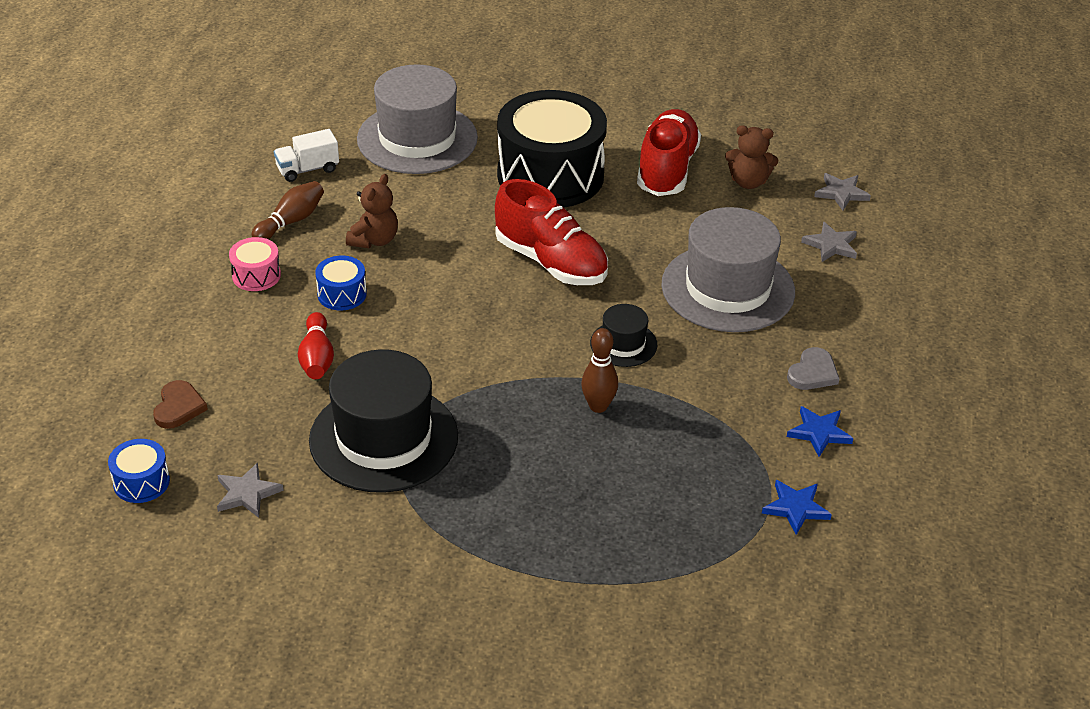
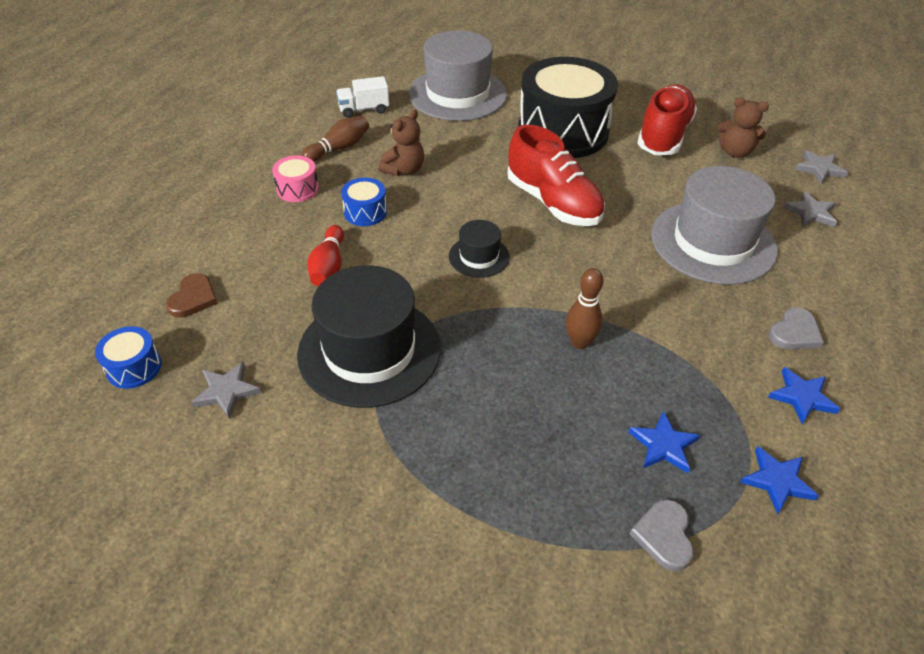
camera: 10 degrees right, 5 degrees up
black hat [590,304,657,367] -> black hat moved to [449,220,510,278]
none -> blue star [628,411,700,473]
none -> grey heart [630,499,694,571]

